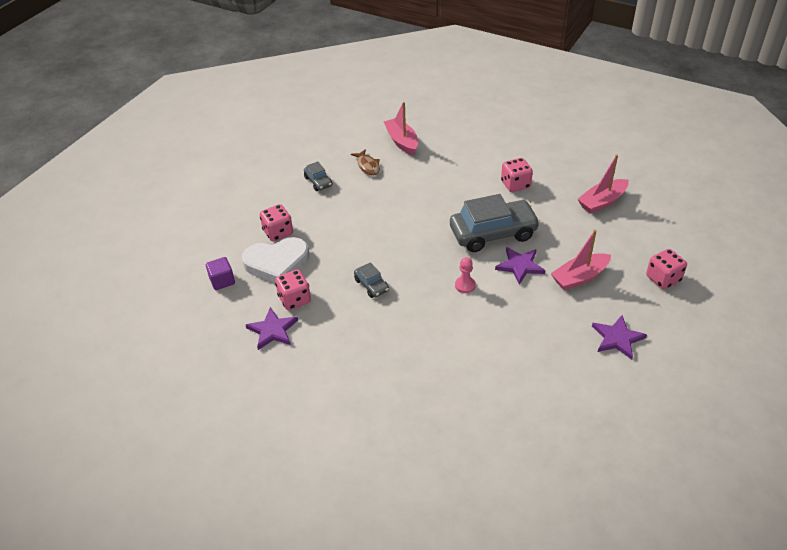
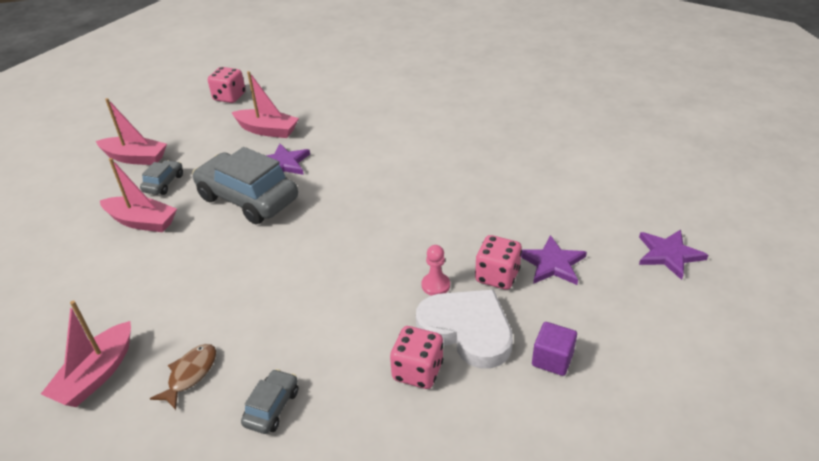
camera: 130 degrees left, 5 degrees down
grey car [354,262,389,298] -> grey car moved to [140,160,183,195]
pink pawn [455,257,476,293] -> pink pawn moved to [422,245,450,296]
pink dice [501,158,533,192] -> pink boat [100,158,177,232]
purple star [592,315,647,360] -> purple star moved to [639,230,708,280]

